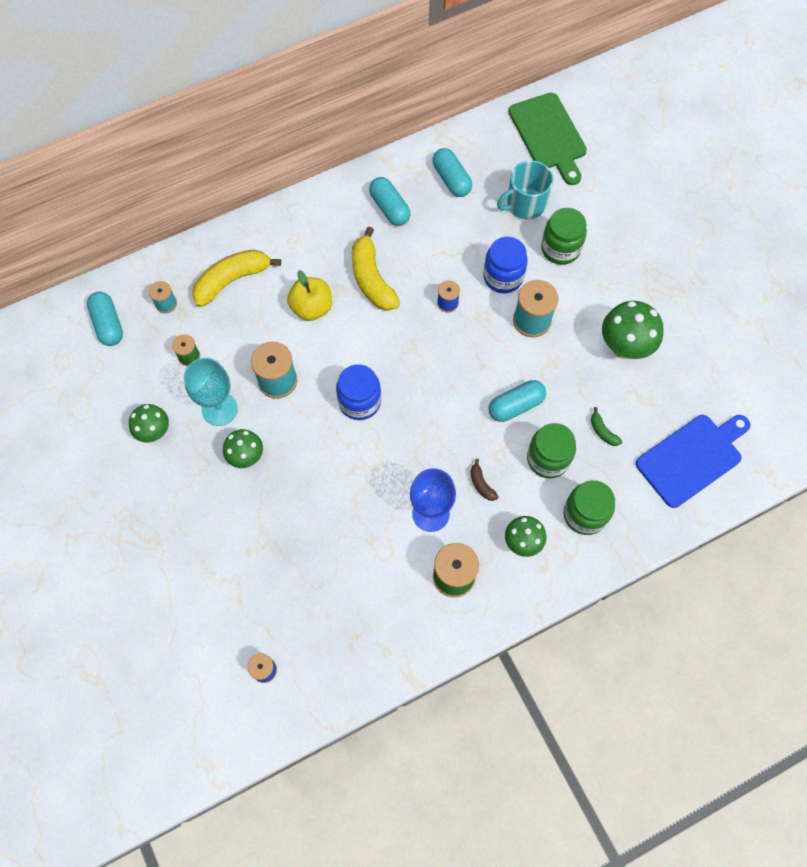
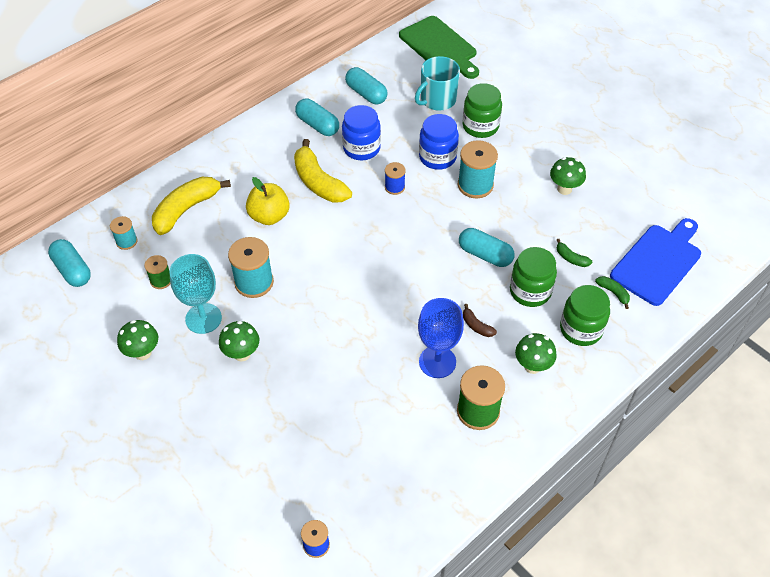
camera: 15 degrees left, 15 degrees down
blue jar [336,364,381,420] -> blue jar moved to [342,105,381,160]
turquoise capsule [489,380,546,422] -> turquoise capsule turned 75 degrees clockwise [459,228,515,267]
green mushroom [602,301,664,359] -> green mushroom [550,157,586,195], size x0.64
none -> green banana [595,276,630,309]

